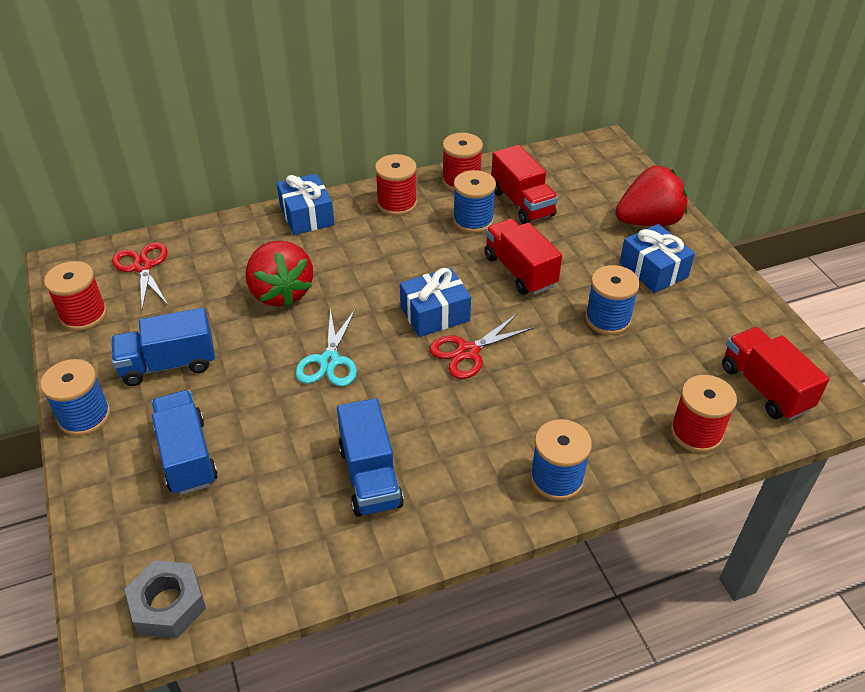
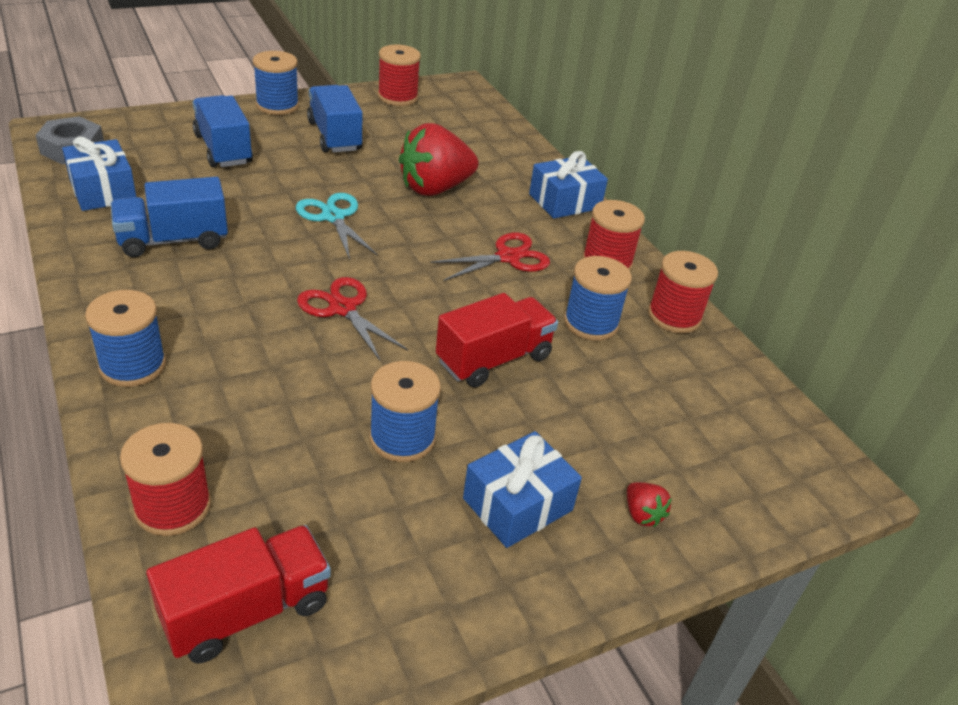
camera: 80 degrees right, 5 degrees down
red scissors [112,242,168,309] -> red scissors moved to [431,232,550,281]
blue truck [151,390,218,495] -> blue truck turned 90 degrees counterclockwise [193,95,253,167]
turquoise scissors [295,308,357,386] -> turquoise scissors turned 60 degrees clockwise [296,193,378,260]
blue gift [400,268,471,337] -> blue gift moved to [62,137,136,211]
red truck [491,145,558,224] -> none
red strawberry [615,166,688,226] -> red strawberry [627,482,672,527], size x0.42

